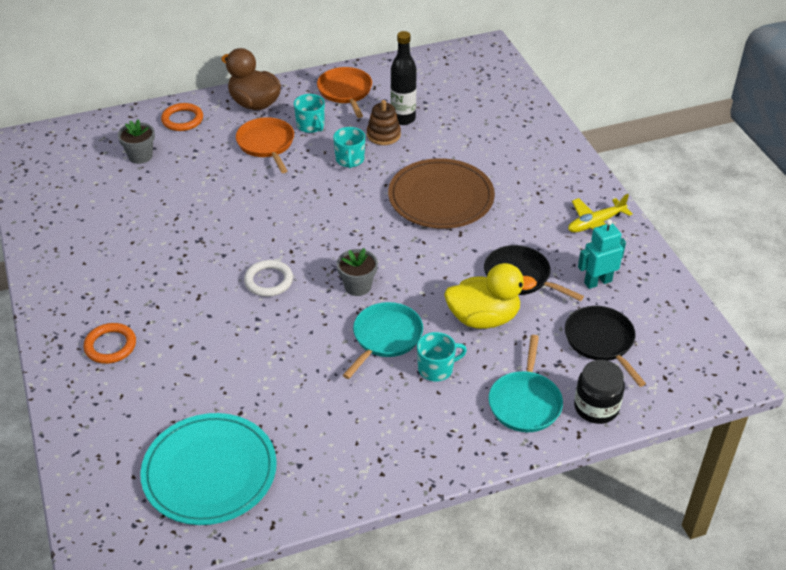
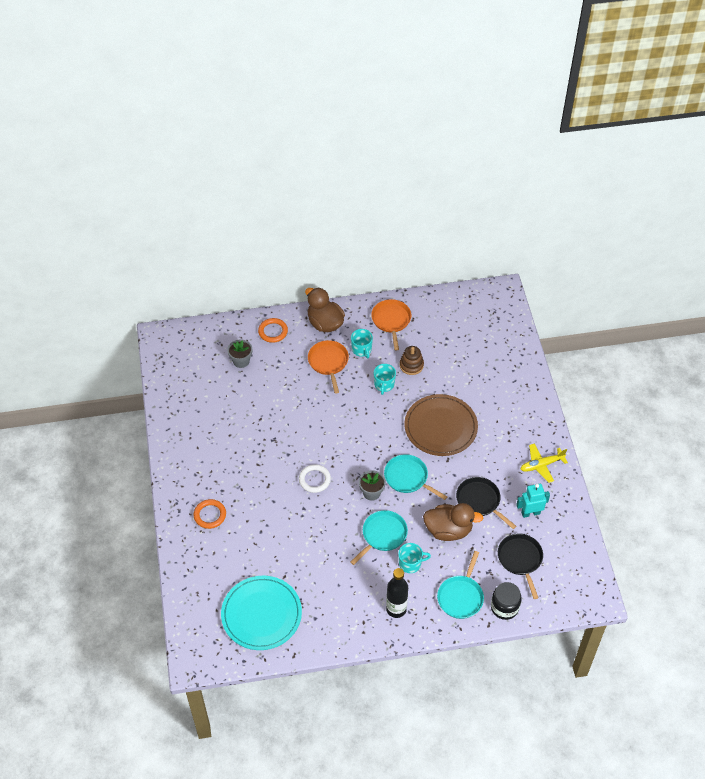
camera: 10 degrees right, 10 degrees up
black bottle [390,31,417,125] -> black bottle moved to [386,568,408,618]
yellow duck [444,263,537,329] -> brown duck [423,503,483,541]
none -> turquoise pan [384,454,447,500]

